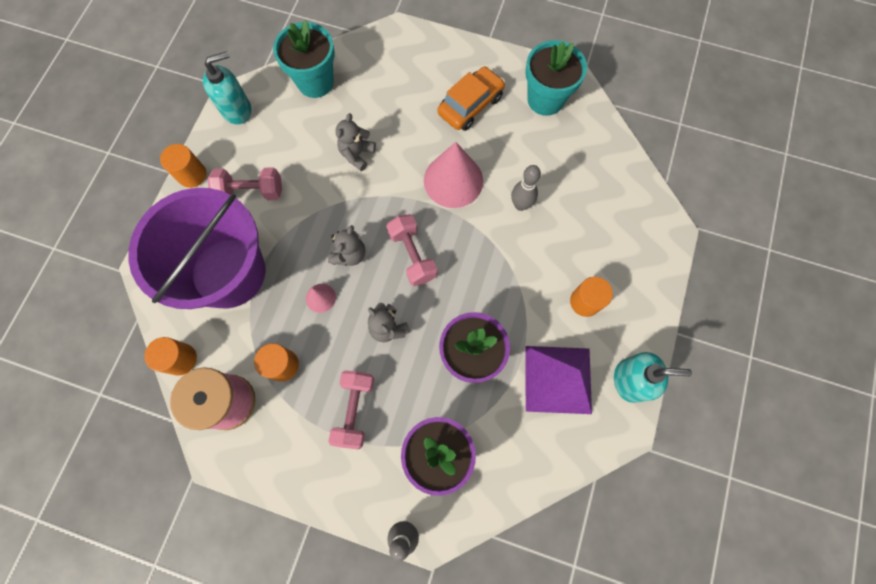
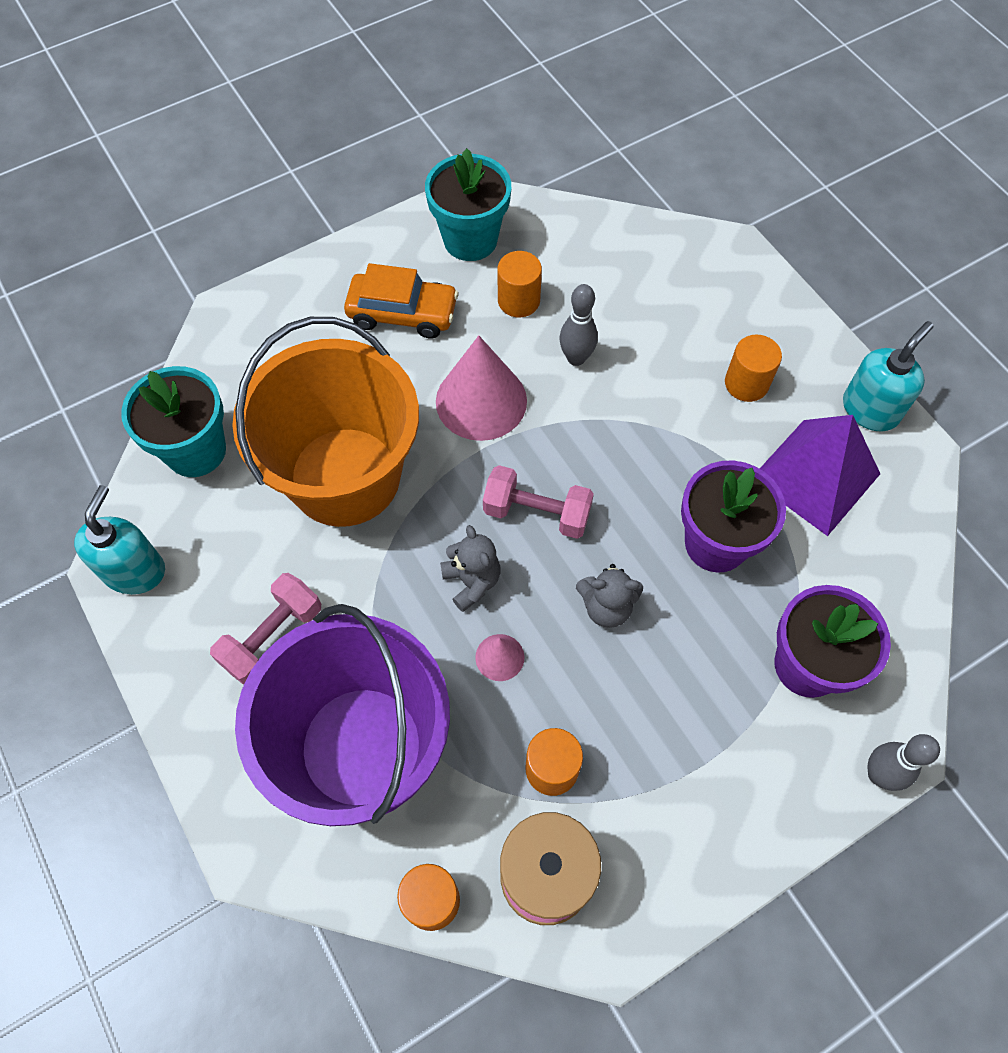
camera: 50 degrees left, 10 degrees down
orange cylinder [160,144,206,188] -> orange cylinder moved to [497,251,542,317]
pink dumbbell [328,370,374,449] -> none
grey teddy bear [336,113,376,171] -> orange bucket [232,317,419,527]
orange car [437,66,505,131] -> orange car turned 105 degrees clockwise [344,263,459,338]

